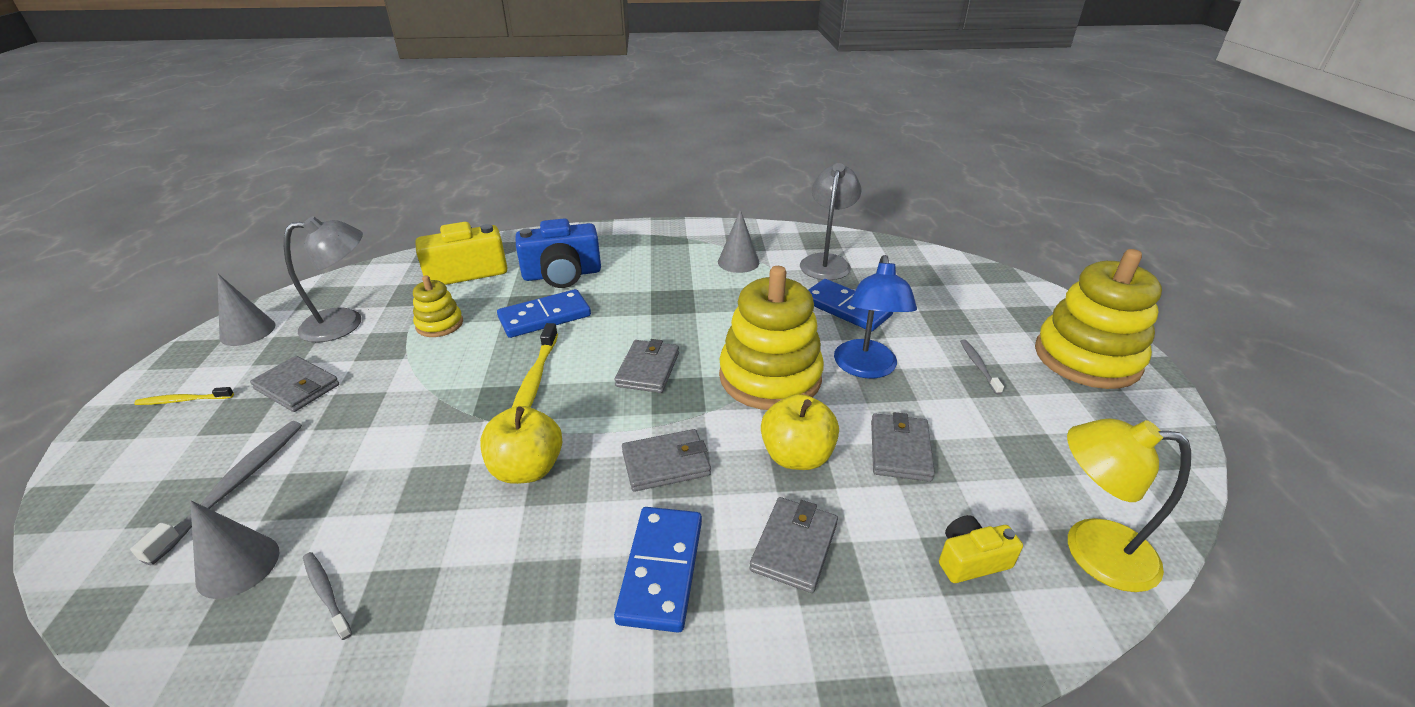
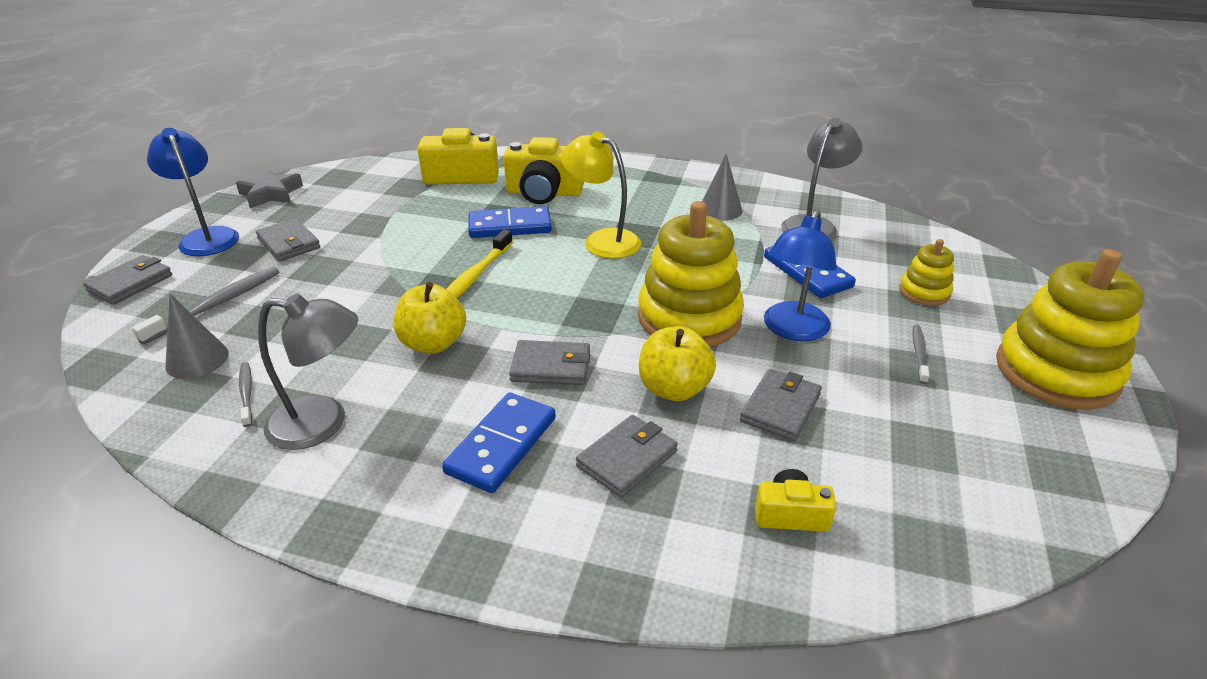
camera: 20 degrees right, 0 degrees up
yellow toothbrush [134,387,234,405] -> blue lamp [147,128,239,256]
grey cone [217,274,275,346] -> grey star [236,169,303,209]
grey lamp [284,216,363,343] -> grey lamp moved to [258,293,358,450]
yellow stacking toy [413,275,463,337] -> yellow stacking toy moved to [899,239,954,306]
blue camera [516,218,601,288] -> yellow camera [503,137,584,204]
grey wallet [614,339,679,393] -> grey wallet moved to [83,255,172,305]
yellow lamp [1067,419,1191,592] -> yellow lamp moved to [561,131,641,259]

